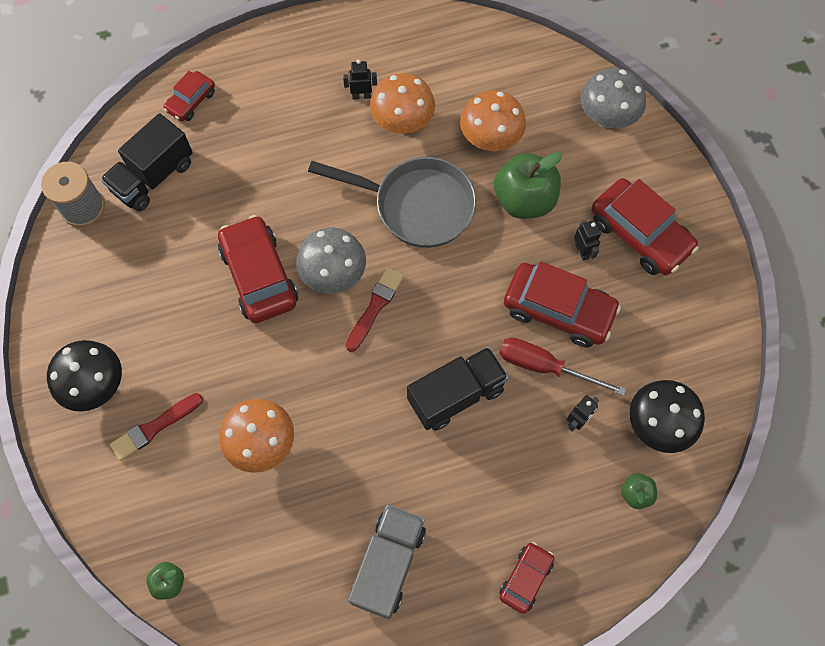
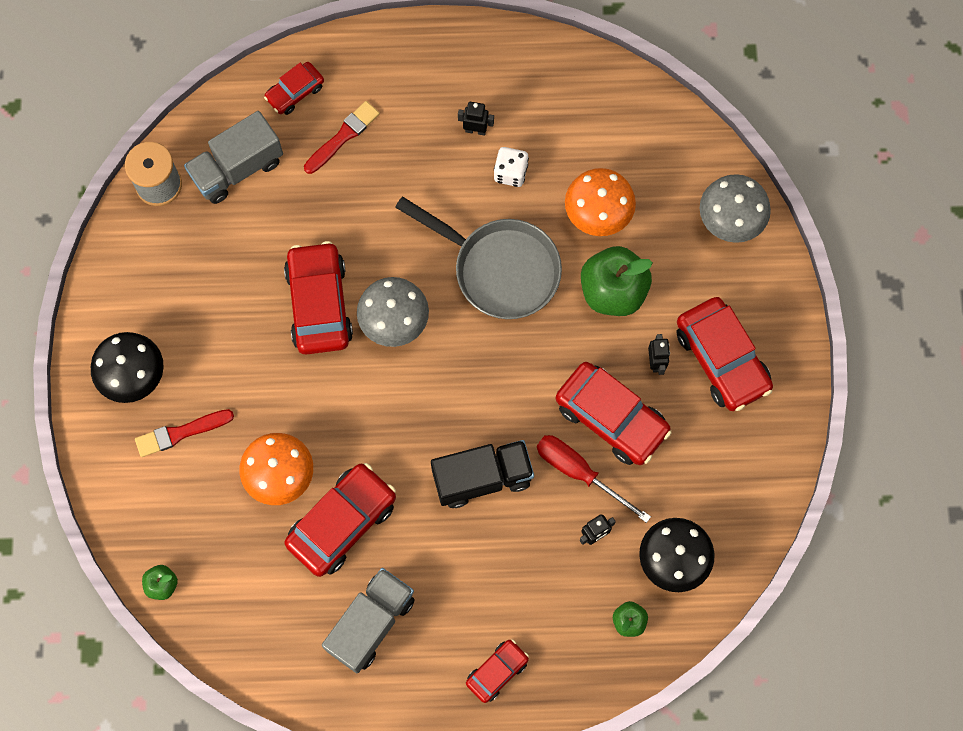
camera: 15 degrees right, 5 degrees up
black truck [101,113,193,211] -> grey truck [184,111,283,204]
red brush [346,268,404,352] -> red brush moved to [304,101,380,174]
orange mushroom [370,73,435,134] -> white dice [494,147,529,187]
none -> red car [284,463,396,577]

